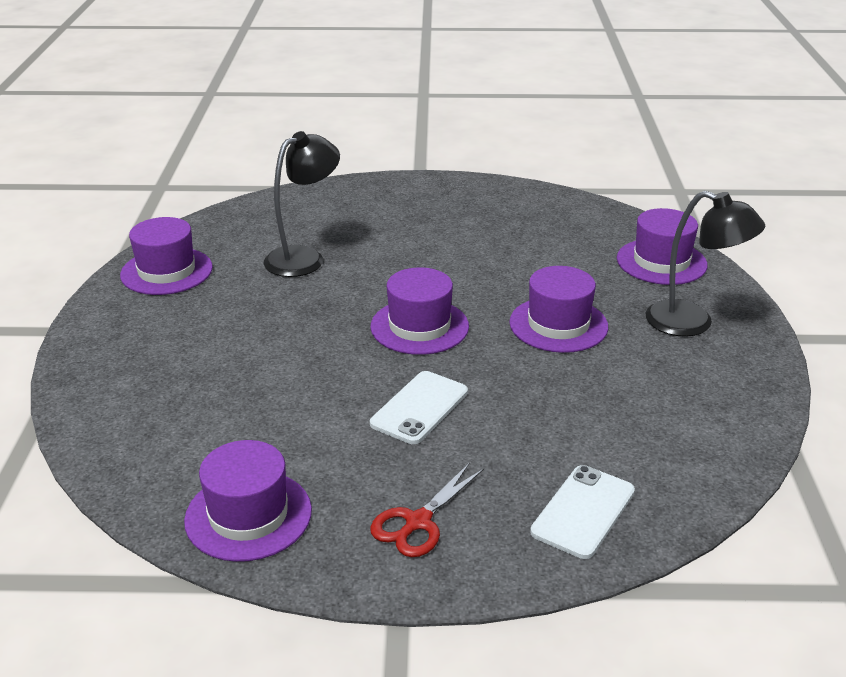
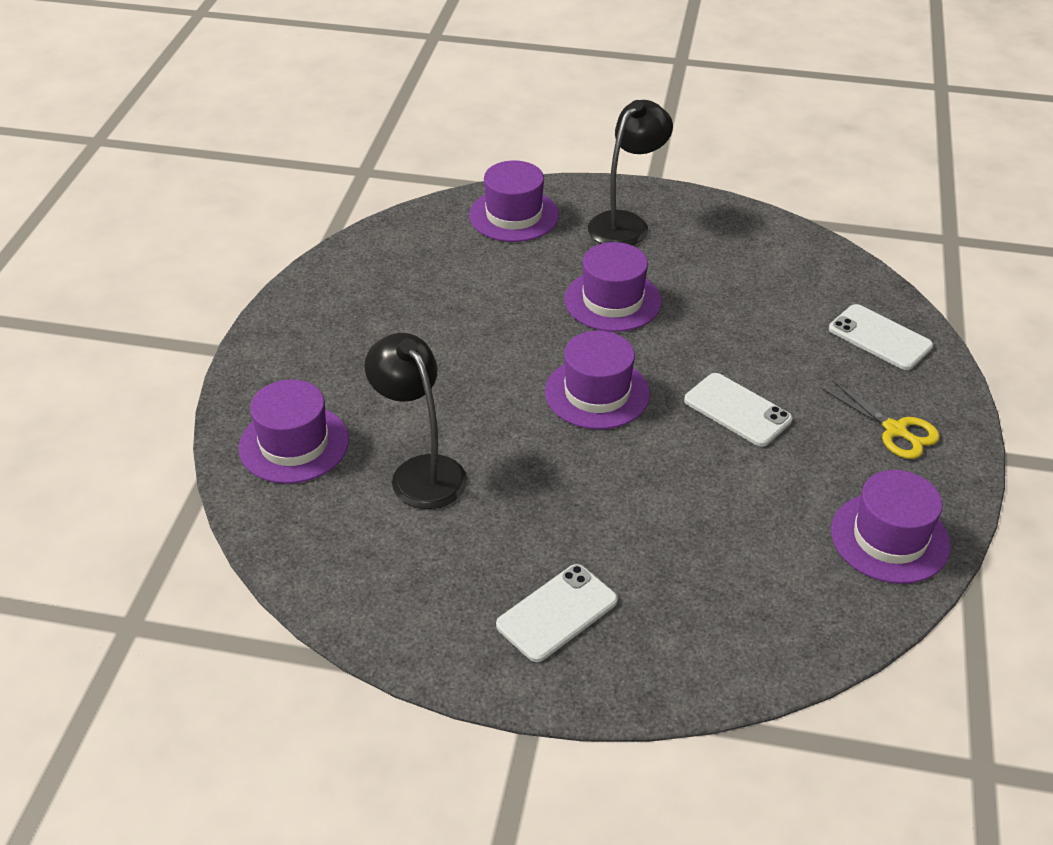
camera: 80 degrees left, 10 degrees up
purple hat [120,217,213,295] -> purple hat moved to [238,379,349,484]
red scissors [370,463,484,557] -> yellow scissors [822,380,940,459]
none -> white phone [496,564,618,662]

